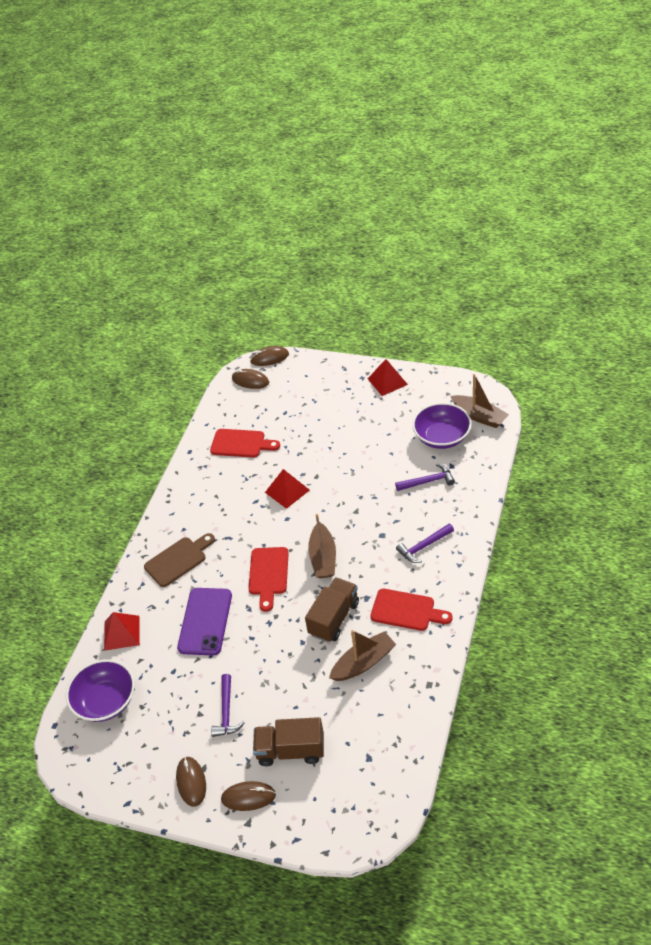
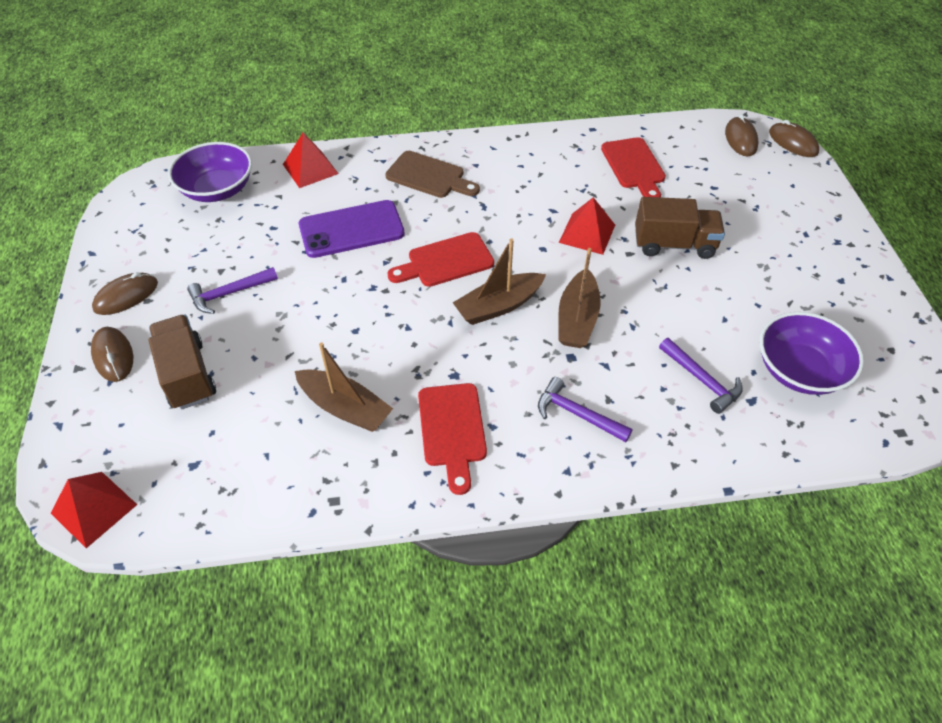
camera: 60 degrees right, 5 degrees up
brown truck [305,577,359,642] -> brown truck moved to [635,197,725,259]
red pyramid [368,359,408,396] -> red pyramid moved to [51,472,137,548]
brown boat [450,374,509,428] -> brown boat moved to [558,248,601,348]

